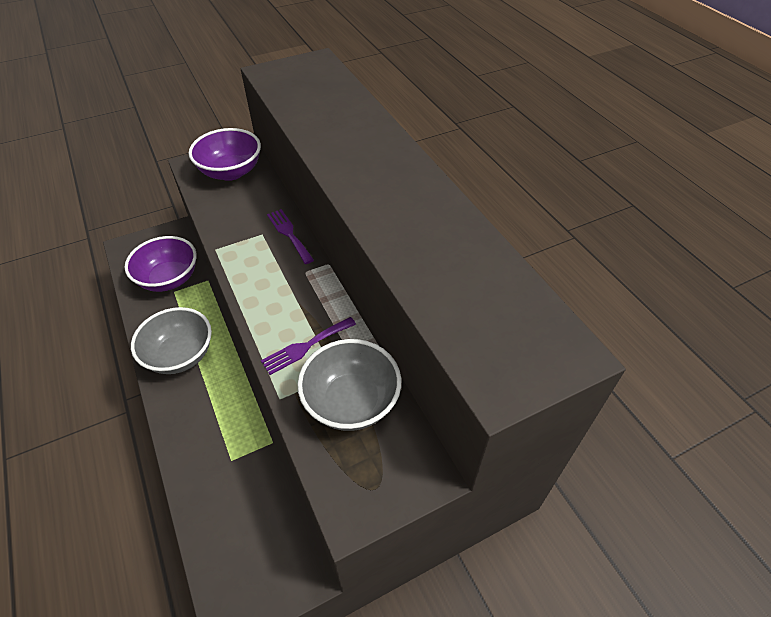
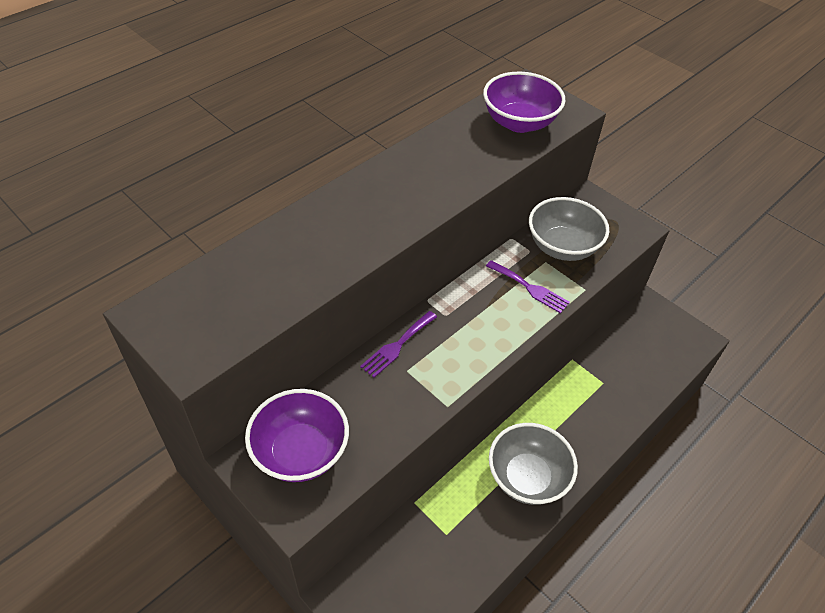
camera: 110 degrees left, 0 degrees up
purple bowl [124,236,197,292] -> purple bowl moved to [483,72,566,133]

